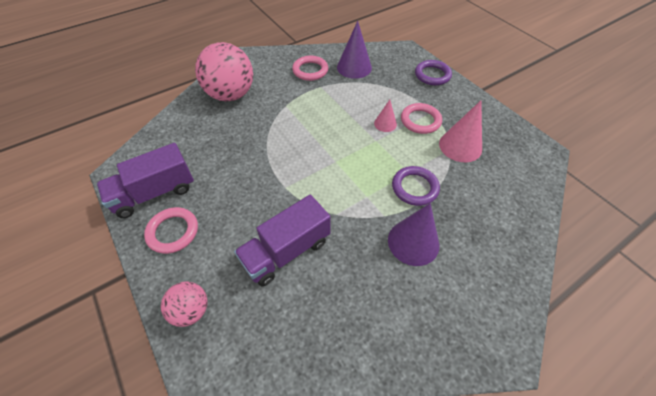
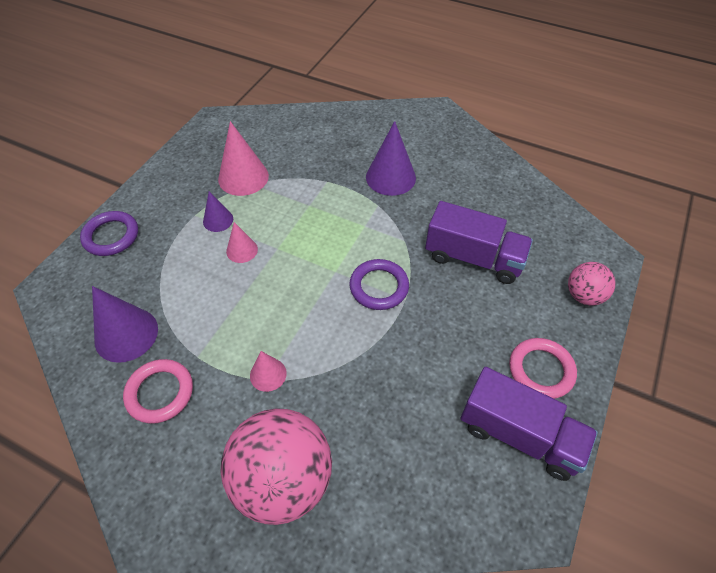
camera: 120 degrees left, 0 degrees up
purple ring [392,166,440,206] -> purple ring moved to [349,259,409,310]
pink ring [401,103,442,134] -> purple cone [203,191,233,232]
none -> pink cone [250,351,287,392]

